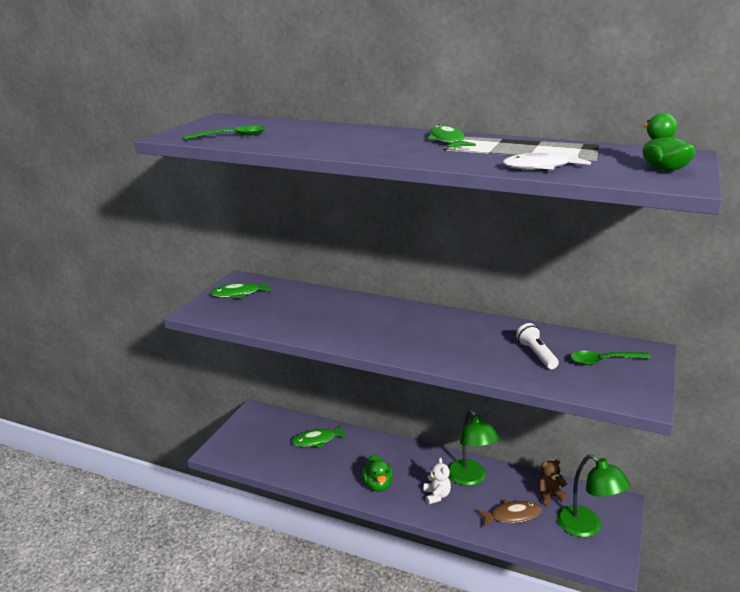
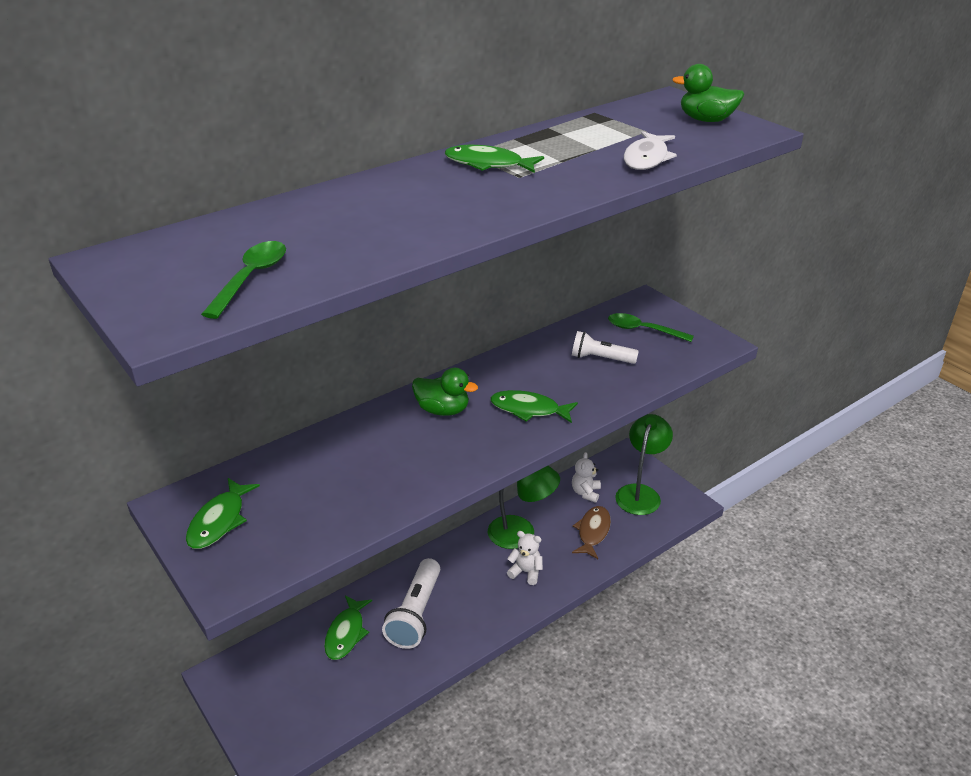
camera: 60 degrees left, 10 degrees up
green duck [361,455,393,492] -> green duck moved to [412,368,478,416]
brown teddy bear [538,458,568,505] -> white teddy bear [572,452,601,503]
green lamp [557,454,630,537] -> green lamp turned 60 degrees counterclockwise [615,414,673,515]
green spoon [570,351,651,365] -> green spoon turned 90 degrees clockwise [608,313,694,342]
none -> white flashlight [382,558,440,649]
none -> green fish [490,390,578,423]

